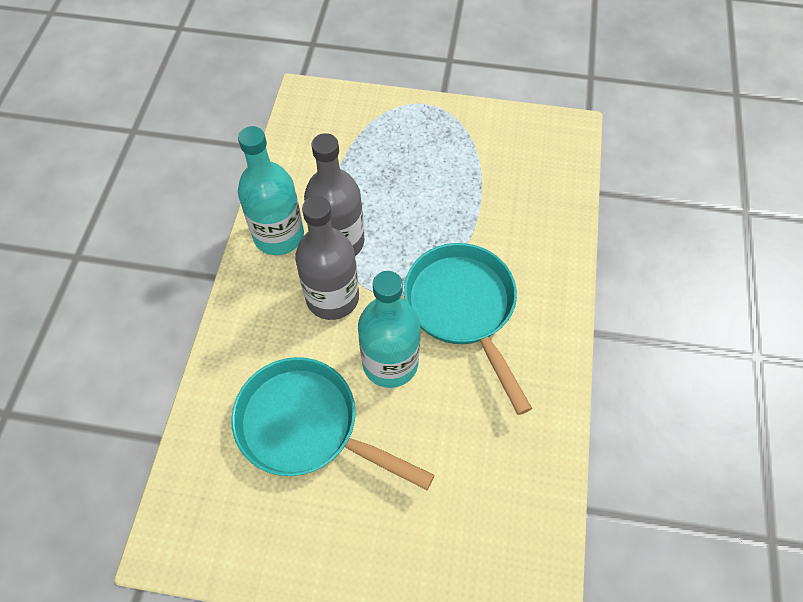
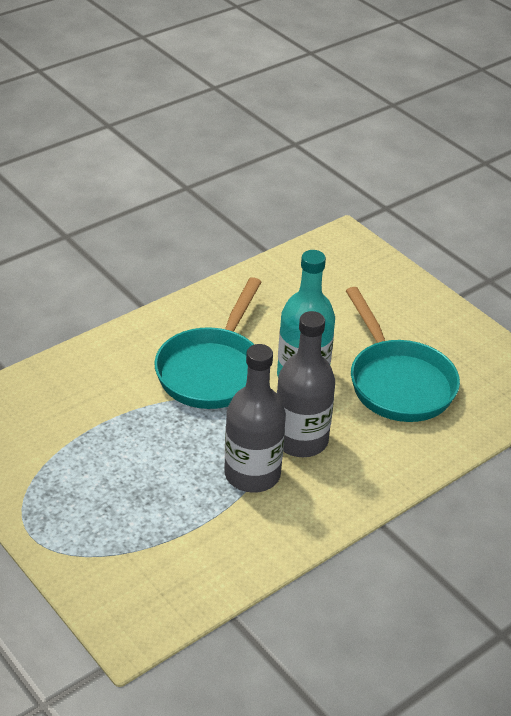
camera: 140 degrees left, 20 degrees down
turquoise bottle [238,126,304,255] -> none

